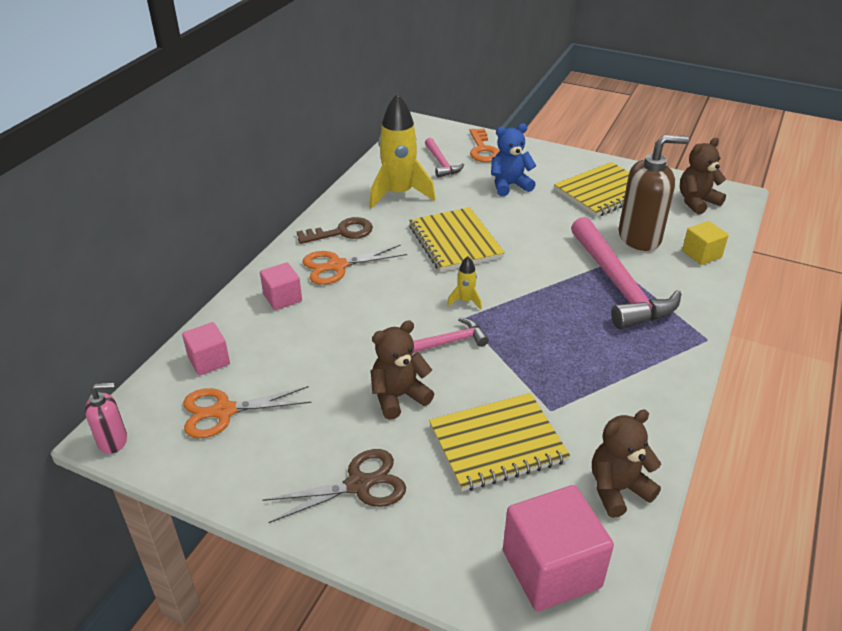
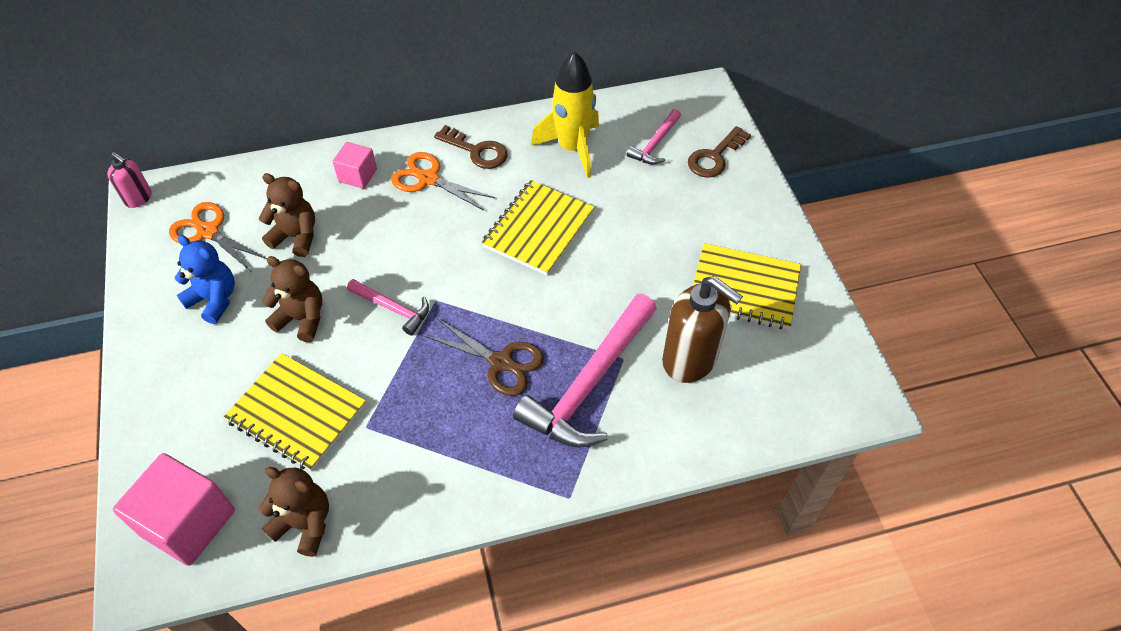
camera: 50 degrees right, 15 degrees up
pink cube [182,322,230,376] -> none
brown scissors [262,449,406,523] -> brown scissors moved to [425,318,544,396]
yellow rocket [447,256,482,309] -> none
orange key [470,128,500,162] -> brown key [688,126,751,178]
blue teddy bear [491,123,536,196] -> blue teddy bear moved to [174,235,235,324]
brown teddy bear [680,138,726,215] -> brown teddy bear moved to [259,173,315,257]
yellow cube [682,221,729,265] -> none

